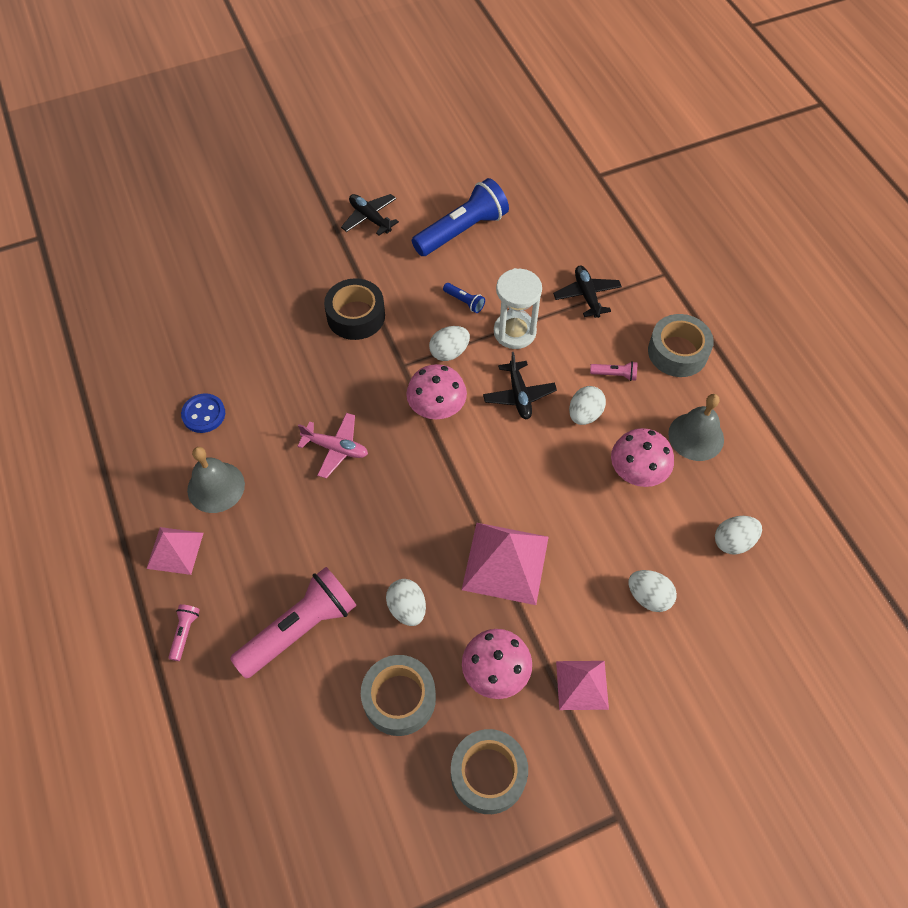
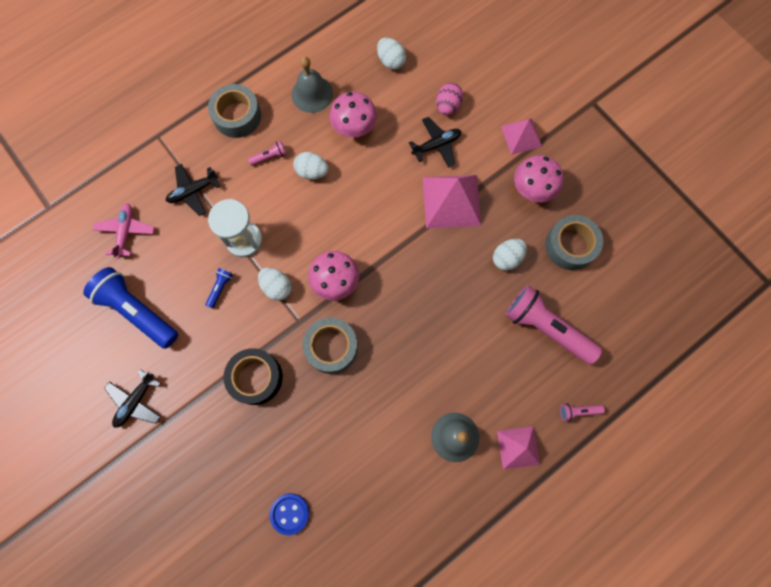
camera: 105 degrees left, 15 degrees up
blue button [181,393,225,433] -> blue button moved to [270,493,309,535]
pink plane [297,413,368,479] -> pink plane moved to [93,203,154,258]
grey tape [451,729,528,814] -> grey tape moved to [303,318,358,374]
black plane [483,352,557,419] -> black plane moved to [409,117,461,168]
pink flashlight [590,361,637,381] -> pink flashlight turned 75 degrees clockwise [248,141,287,166]
white egg [629,570,677,612] -> pink egg [436,83,463,116]

